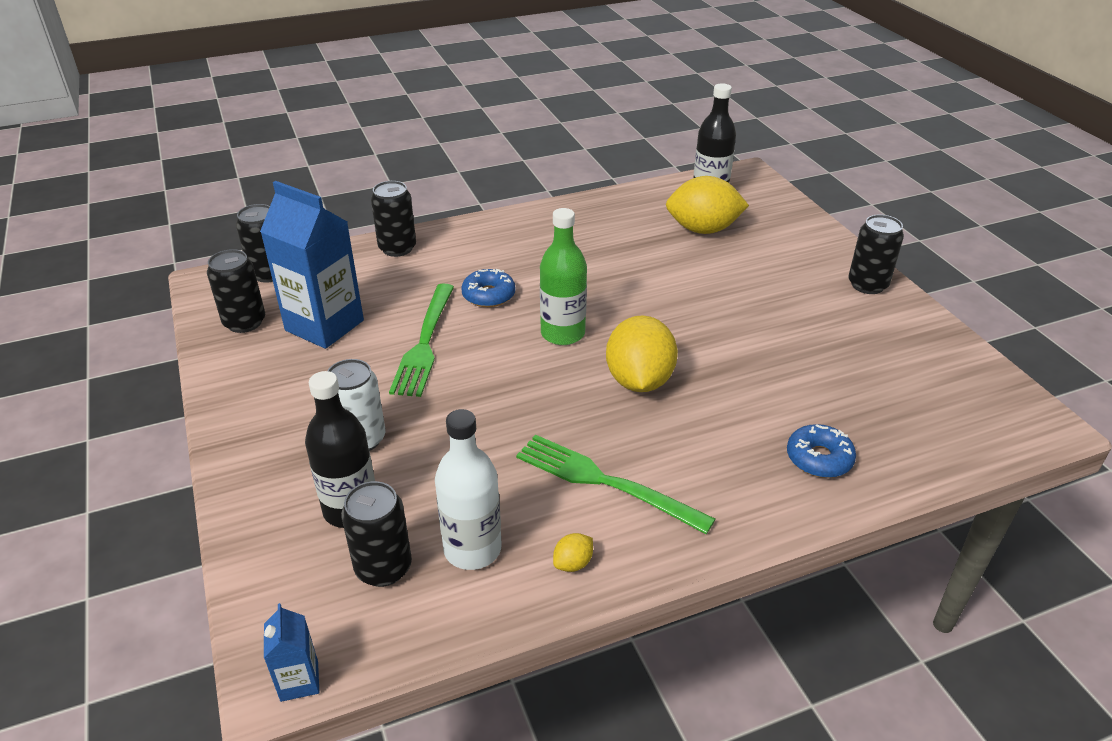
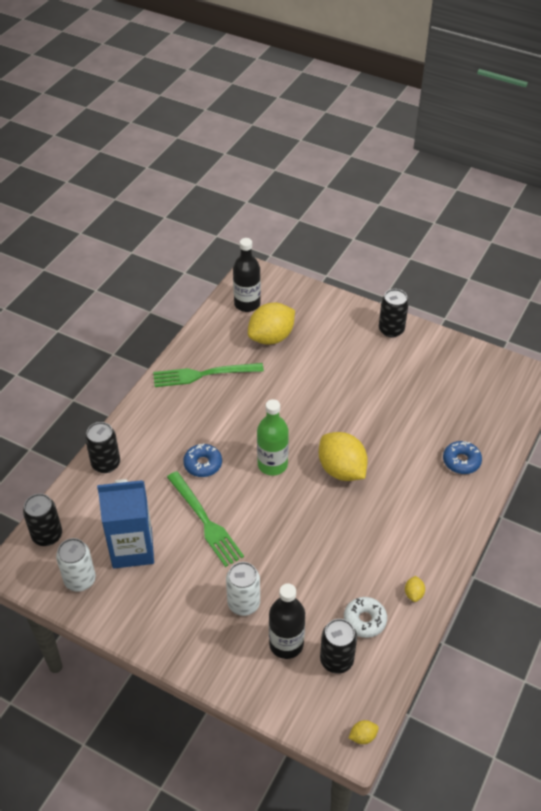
camera: 40 degrees left, 10 degrees up
black can [207,249,265,333] -> white can [56,538,96,592]
blue carton [264,603,319,702] -> yellow lemon [349,720,379,744]
white bottle [435,409,502,570] -> white donut [344,597,387,638]
green fork [516,434,715,534] -> green fork moved to [153,363,264,387]

